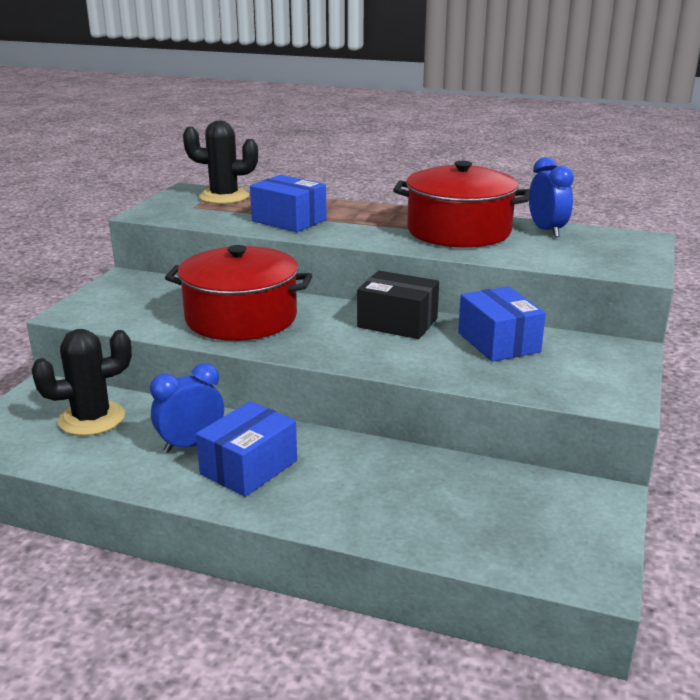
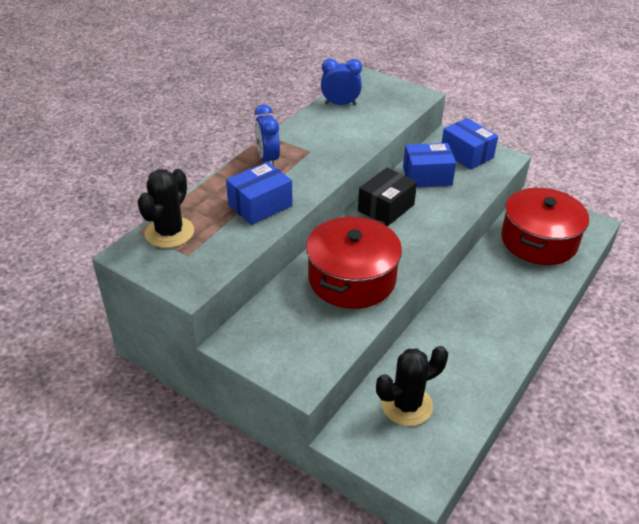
camera: 75 degrees left, 15 degrees up
black cactus [31,329,132,436] -> black cactus turned 75 degrees clockwise [376,346,448,426]
blue clock [150,363,224,453] -> blue clock moved to [255,104,280,166]
blue box [196,401,297,497] -> blue box moved to [442,118,498,170]
red pot [393,161,530,248] -> red pot moved to [501,188,589,265]

